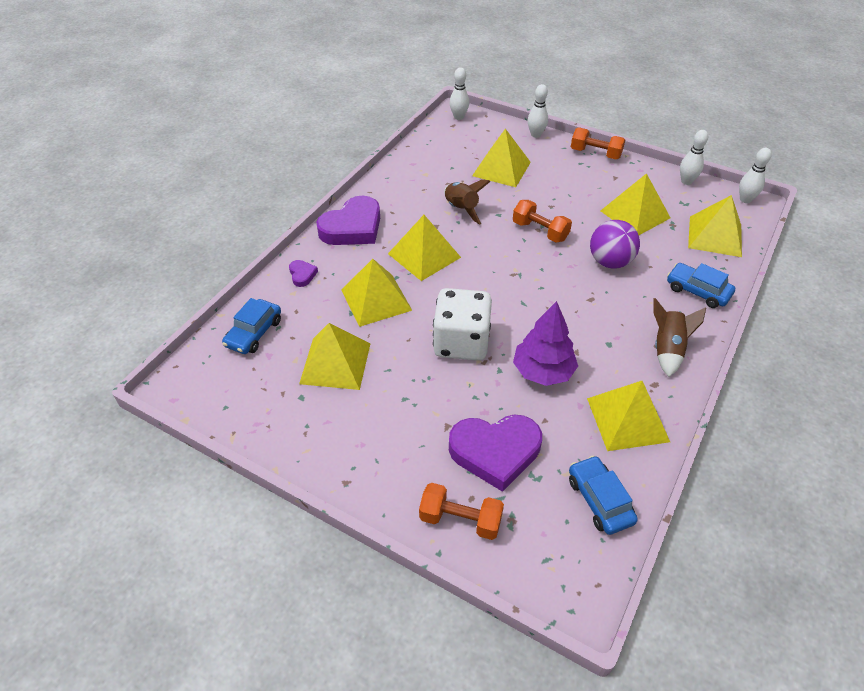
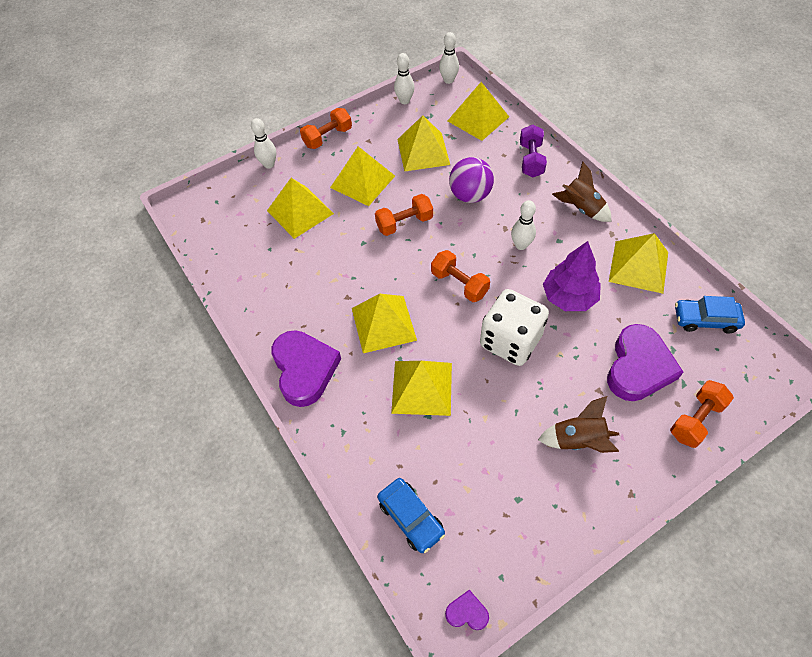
camera: 60 degrees left, 10 degrees up
purple heart [289,260,318,287] -> purple heart moved to [445,590,489,630]
yellow pyramid [299,323,370,390] -> yellow pyramid moved to [330,146,395,206]
brown rocket [444,179,491,225] -> brown rocket moved to [538,396,619,453]
white bowling pin [449,67,469,120] -> white bowling pin moved to [511,200,536,250]
blue car [667,263,735,308] -> purple dumbbell [520,125,547,177]
none -> orange dumbbell [431,250,490,302]

